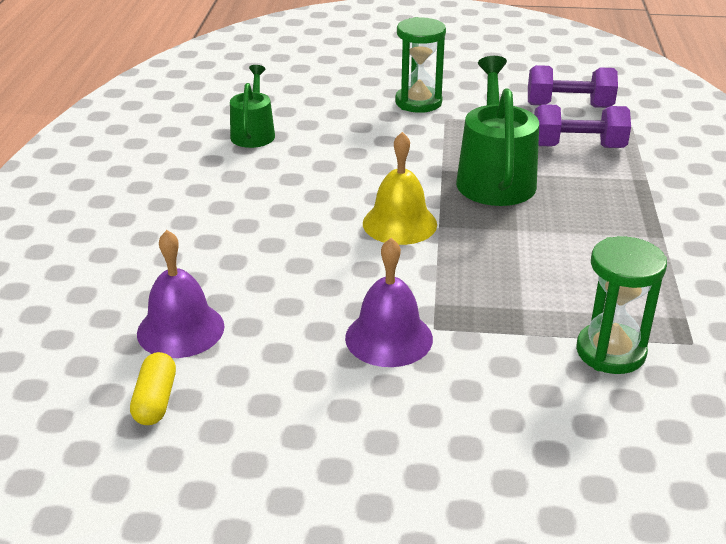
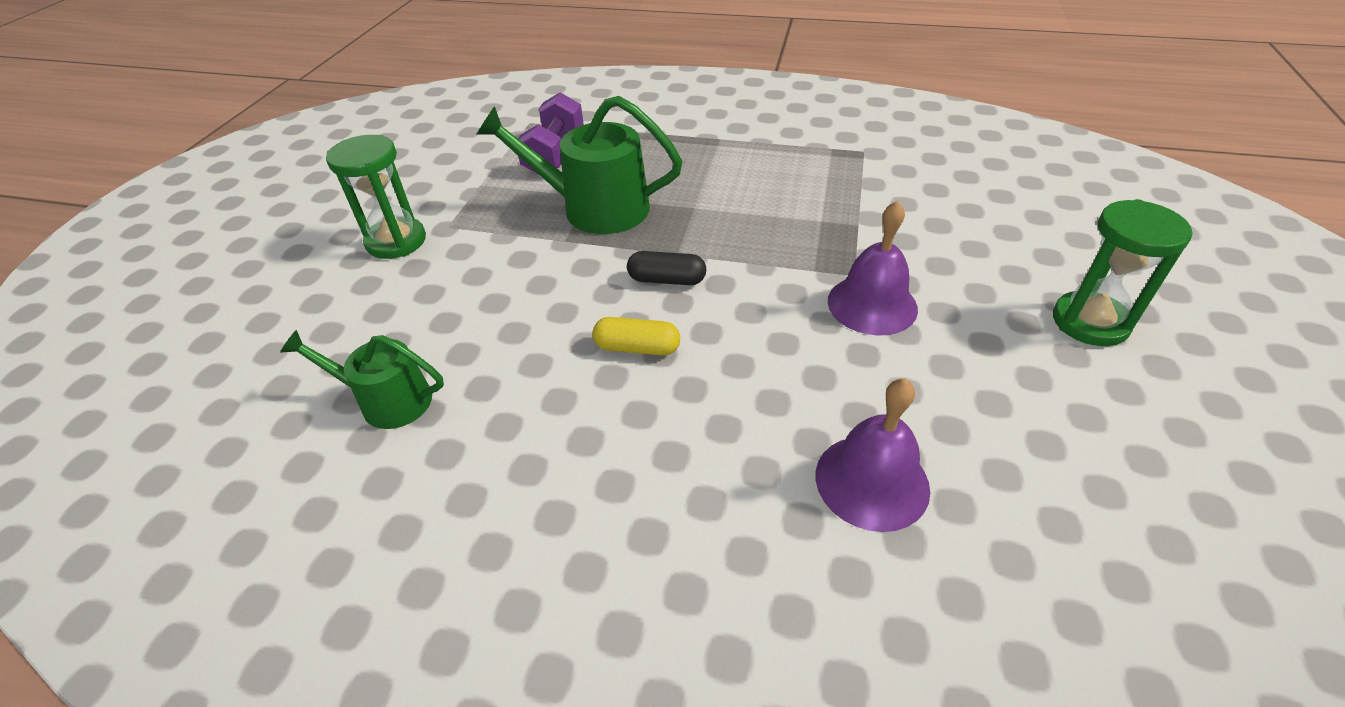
camera: 80 degrees left, 10 degrees up
yellow capsule [130,352,176,425] -> yellow capsule moved to [592,317,680,355]
yellow bell [363,132,437,245] -> black capsule [627,251,706,285]
purple dumbbell [528,65,618,108] -> none
green hourglass [576,236,667,374] -> green hourglass moved to [1053,199,1192,346]

